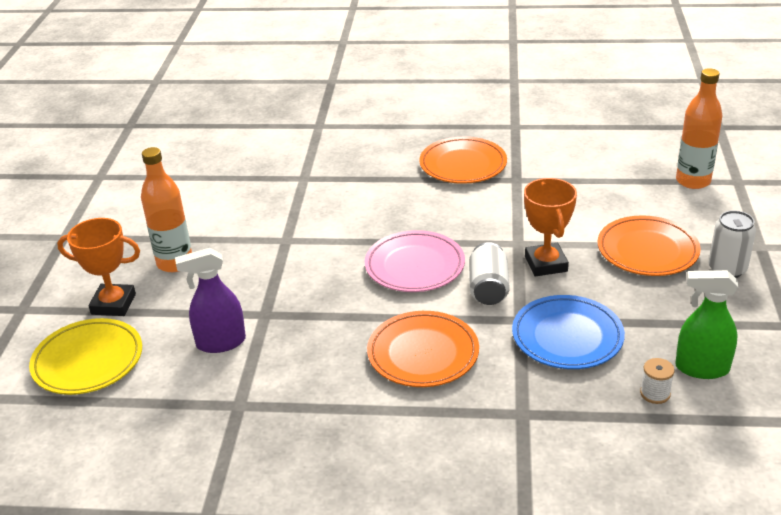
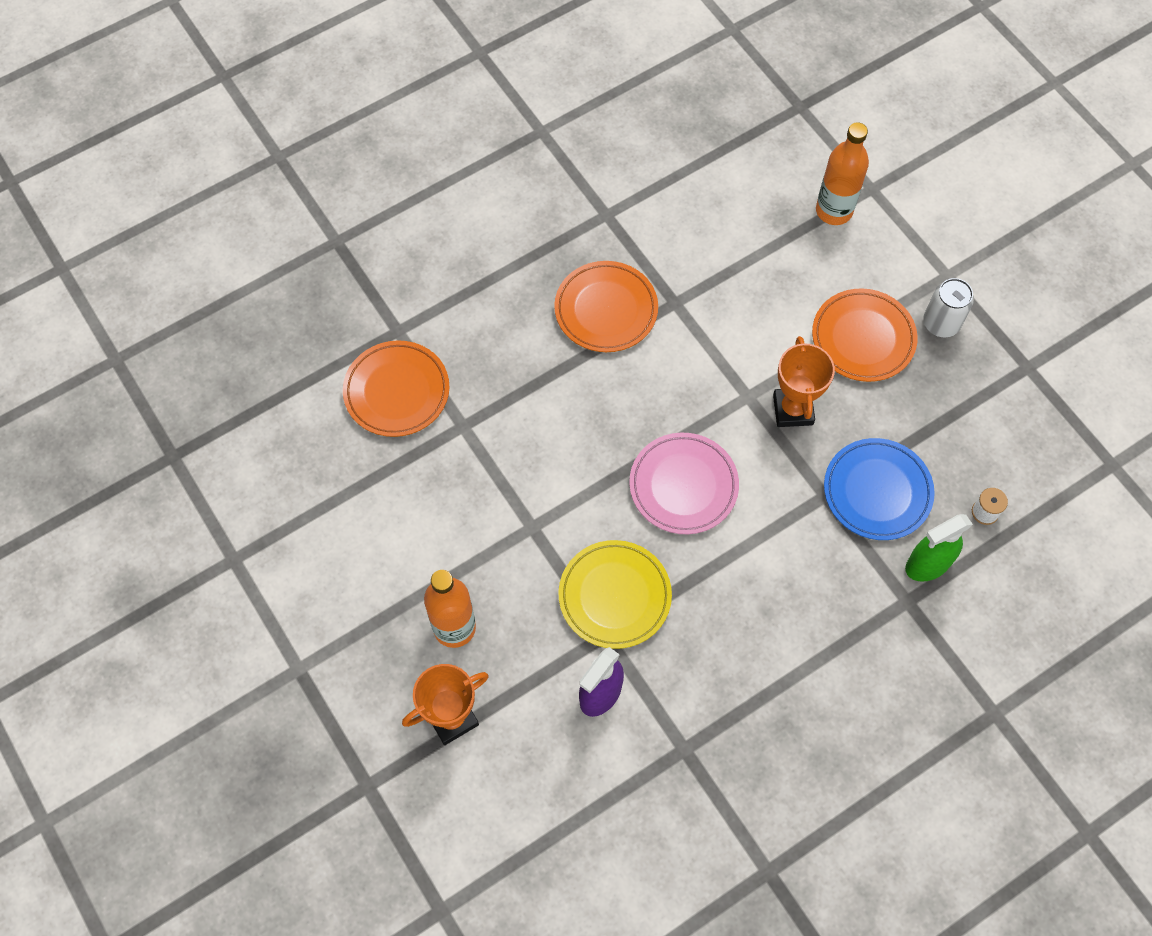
camera: 40 degrees left, 30 degrees up
yellow plate [29,318,142,395] -> yellow plate moved to [558,540,672,649]
orange plate [367,311,479,387] -> orange plate moved to [343,340,450,437]
white can [469,242,509,305] -> none
orange trophy [524,178,577,277] -> orange trophy turned 45 degrees clockwise [773,336,835,427]
green spray bottle [675,270,738,379] -> green spray bottle moved to [905,514,973,582]

